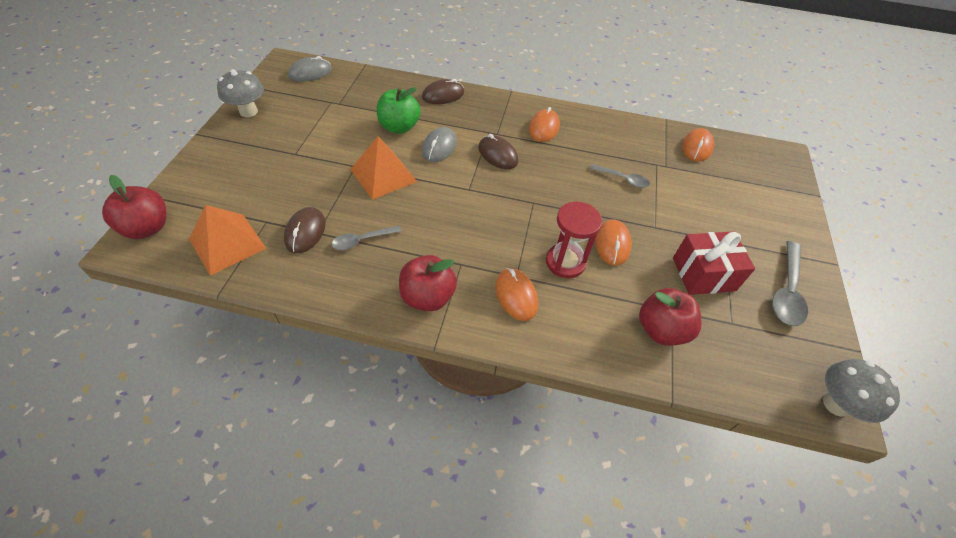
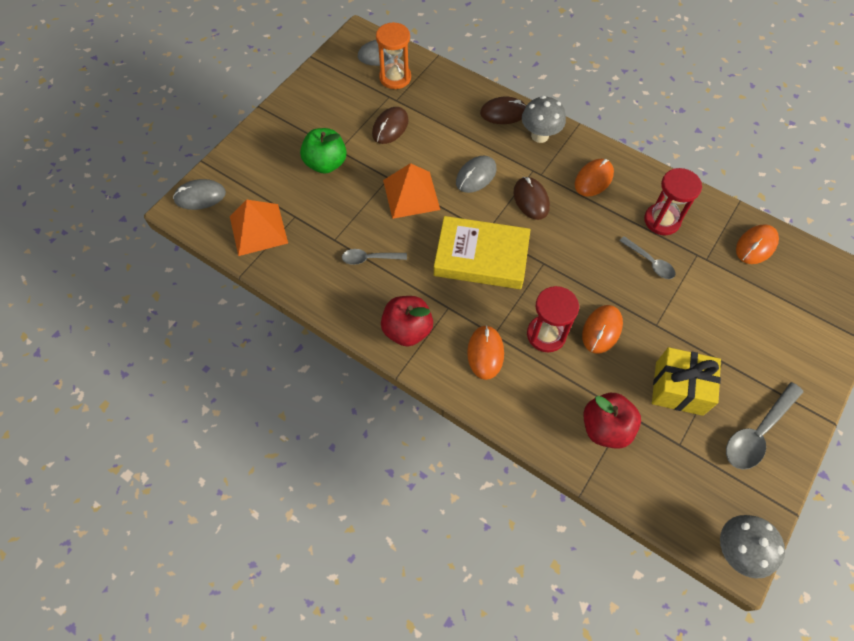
camera: 25 degrees right, 10 degrees up
red apple [102,175,166,239] -> grey mouse [173,179,226,210]
grey mushroom [217,69,264,117] -> grey mushroom moved to [522,96,566,143]
brown mouse [284,207,326,253] -> brown mouse moved to [372,107,409,144]
green apple [377,87,421,133] -> green apple moved to [300,128,347,174]
red gift [673,231,755,295] -> yellow gift [652,347,721,416]
none -> orange hourglass [376,22,411,89]
none -> yellow book [434,216,531,289]
none -> red hourglass [644,168,702,235]

